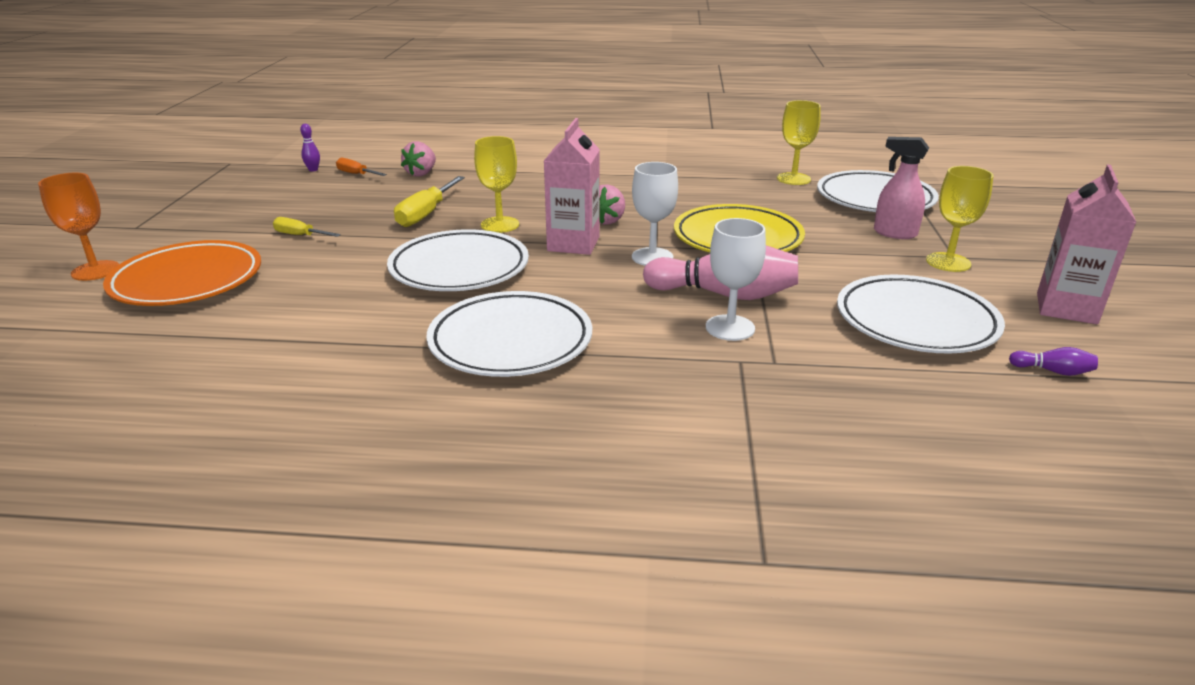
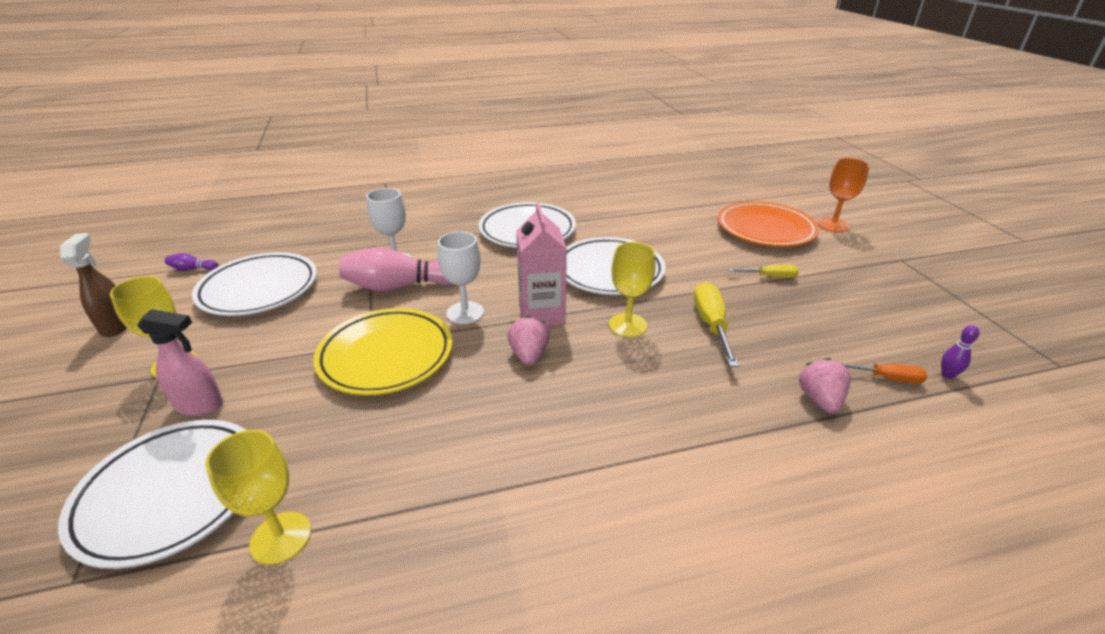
camera: 160 degrees right, 5 degrees up
pink carton [1037,165,1136,324] -> brown spray bottle [60,233,127,337]

